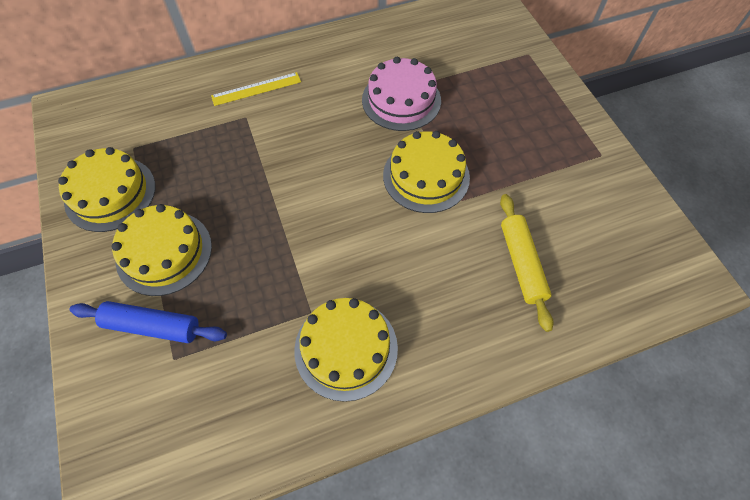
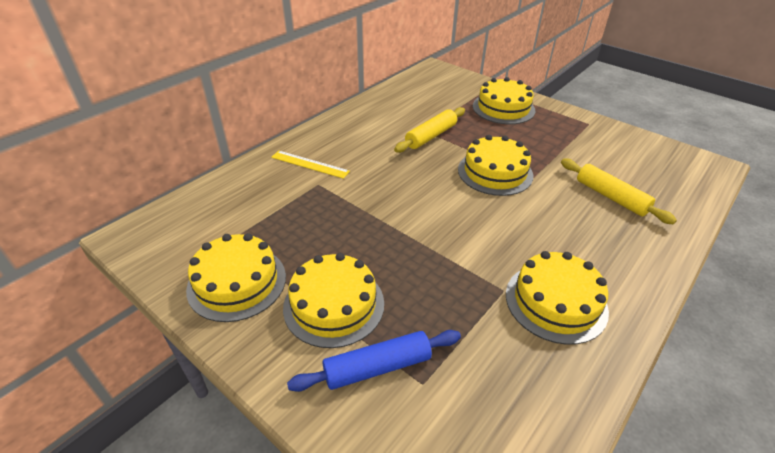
camera: 30 degrees left, 20 degrees down
yellow ruler [211,72,301,106] -> yellow ruler turned 75 degrees clockwise [271,151,350,179]
pink cake [362,57,441,131] -> yellow rolling pin [394,107,465,153]
none -> yellow cake [473,77,535,124]

